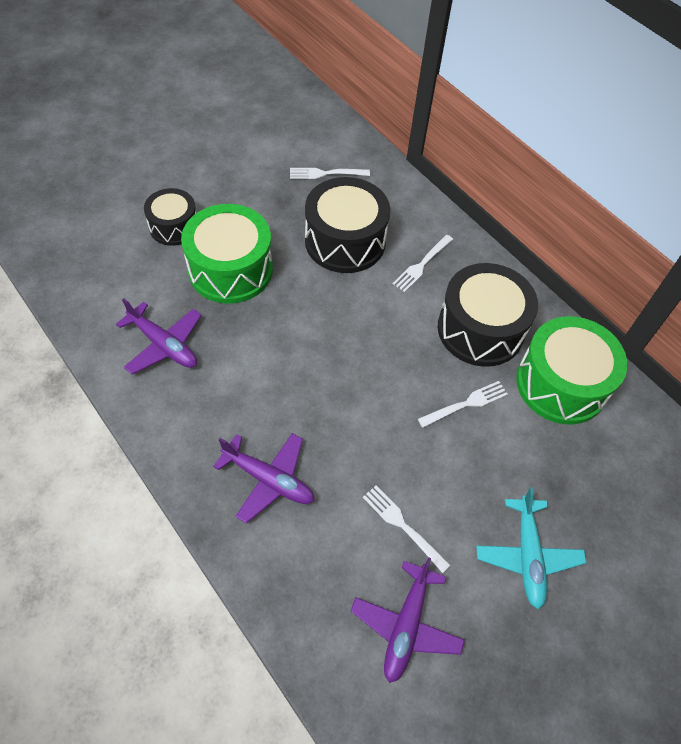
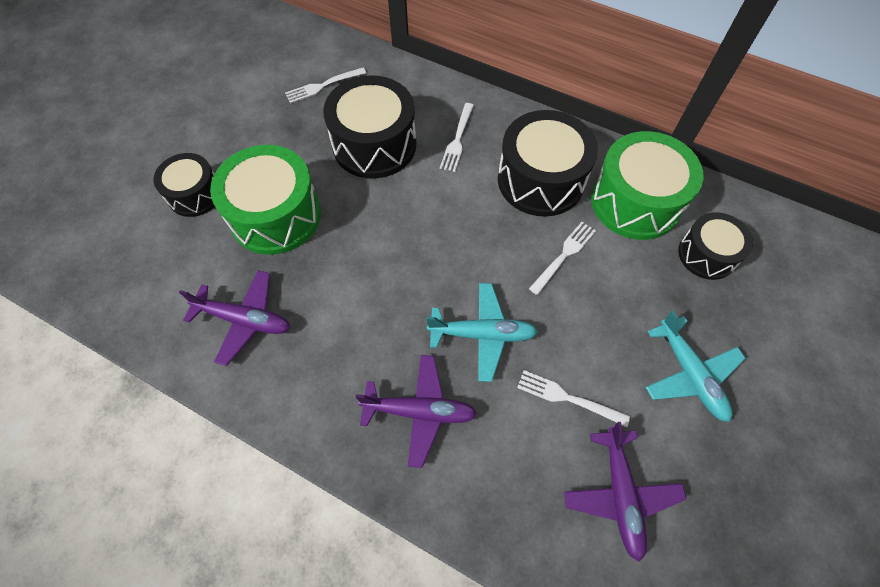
camera: 20 degrees left, 5 degrees up
none -> turquoise plane [426,283,538,382]
none -> black drum [678,212,753,280]

